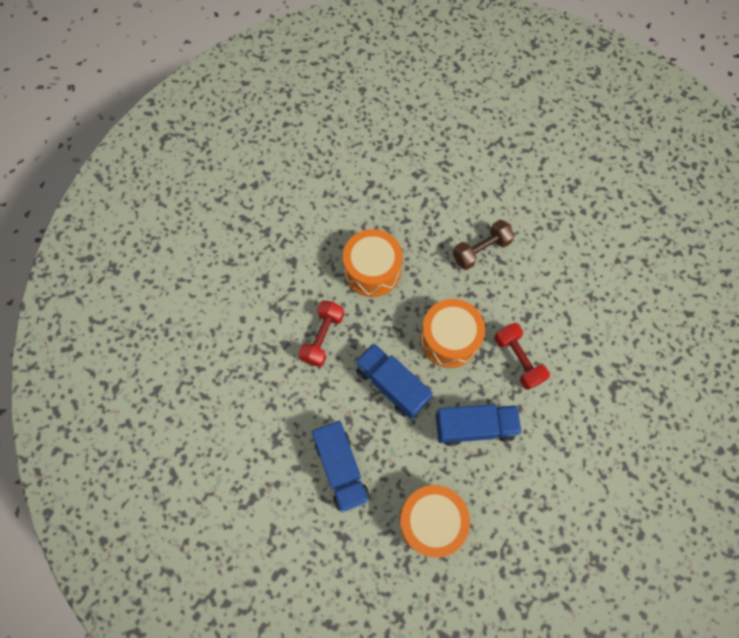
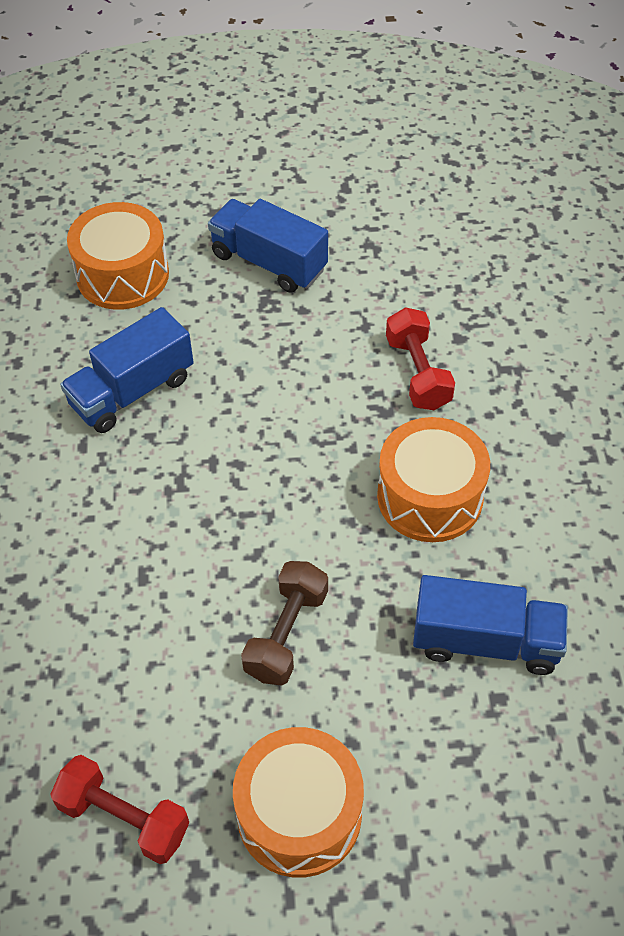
camera: 145 degrees right, 15 degrees down
blue truck [355,343,433,419] -> blue truck moved to [413,575,568,675]
orange drum [420,299,485,368] -> orange drum moved to [233,727,364,878]
red dumbbell [494,323,550,390] -> red dumbbell moved to [50,755,189,864]

